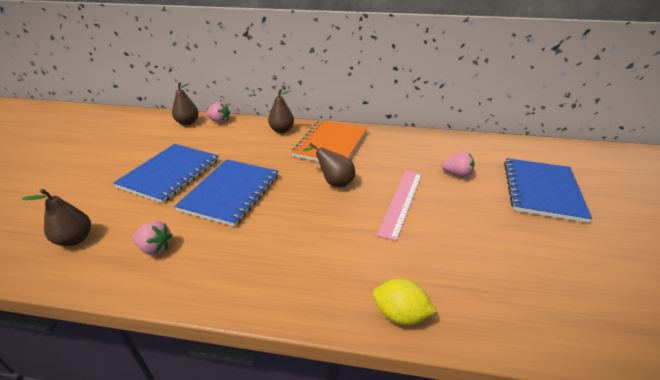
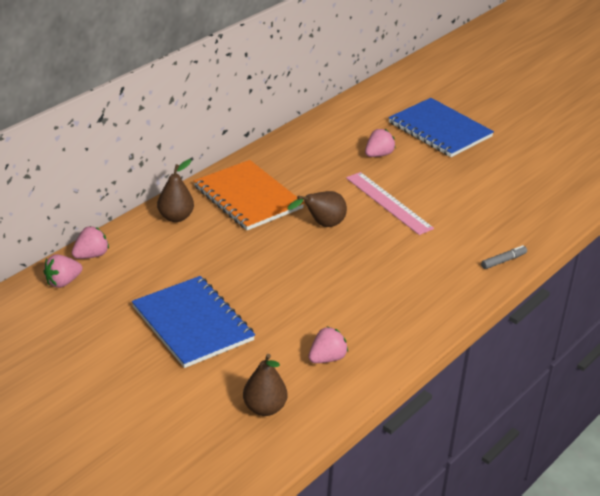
camera: 60 degrees left, 0 degrees up
brown pear [172,82,199,125] -> pink strawberry [44,254,83,288]
blue notebook [174,159,279,227] -> none
yellow lemon [373,279,436,325] -> grey marker [481,245,527,269]

